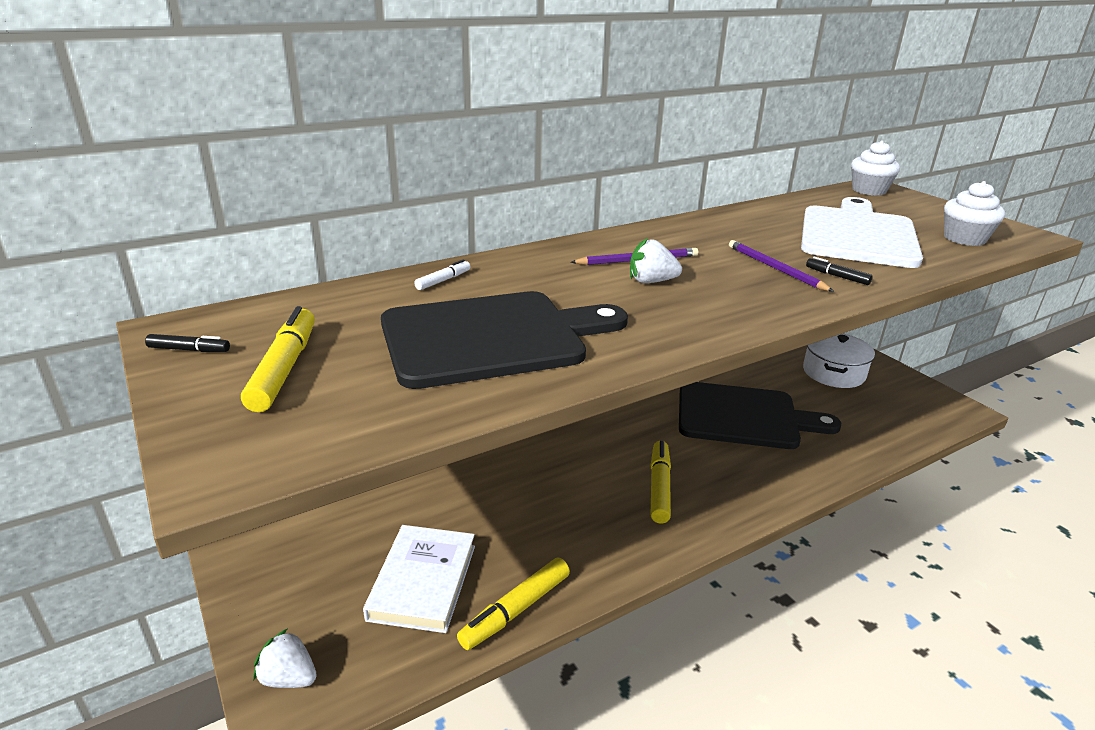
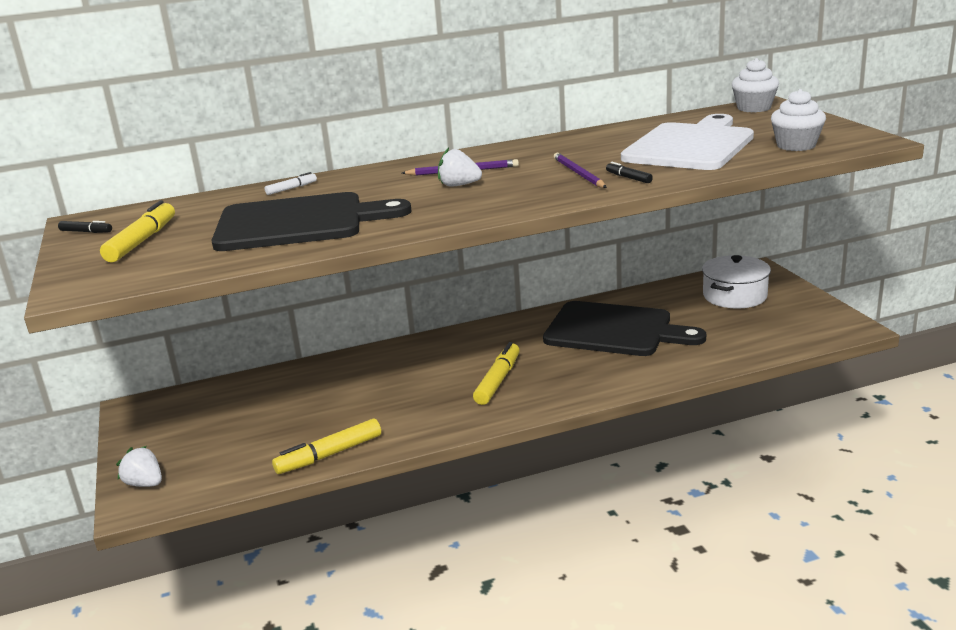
camera: 15 degrees right, 5 degrees down
white book [363,525,475,633] -> none

